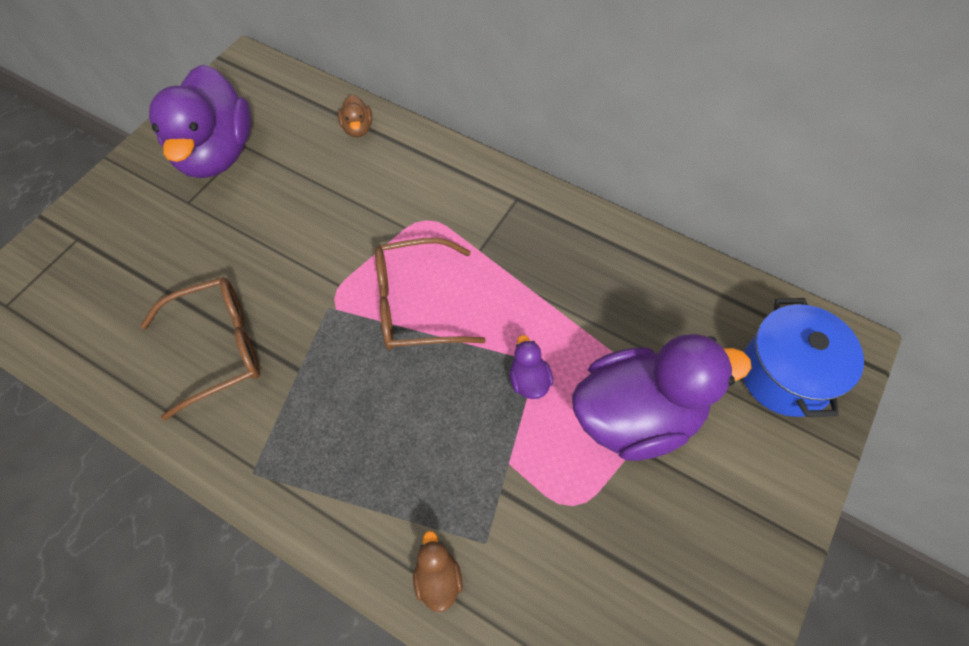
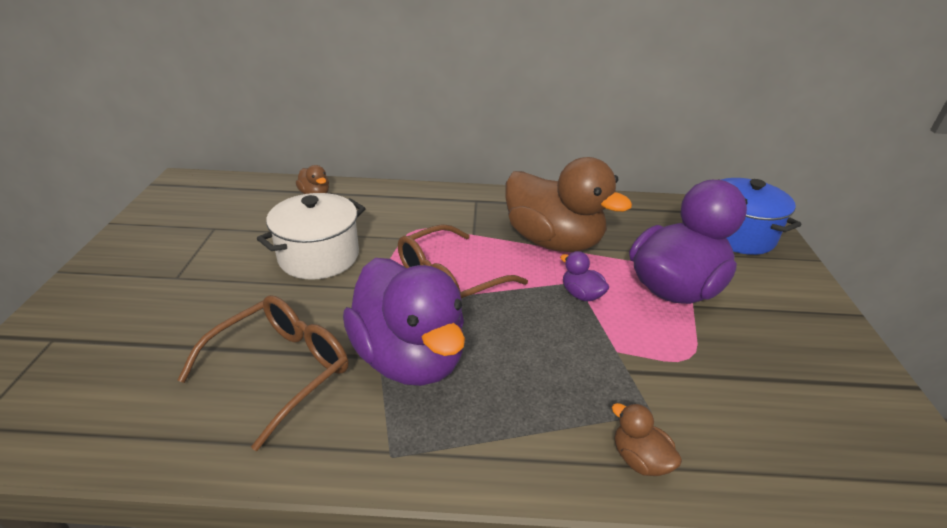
camera: 30 degrees left, 25 degrees down
purple duck [149,65,251,178] -> purple duck moved to [343,258,465,386]
none -> white pot [257,193,365,280]
none -> brown duck [505,157,632,252]

